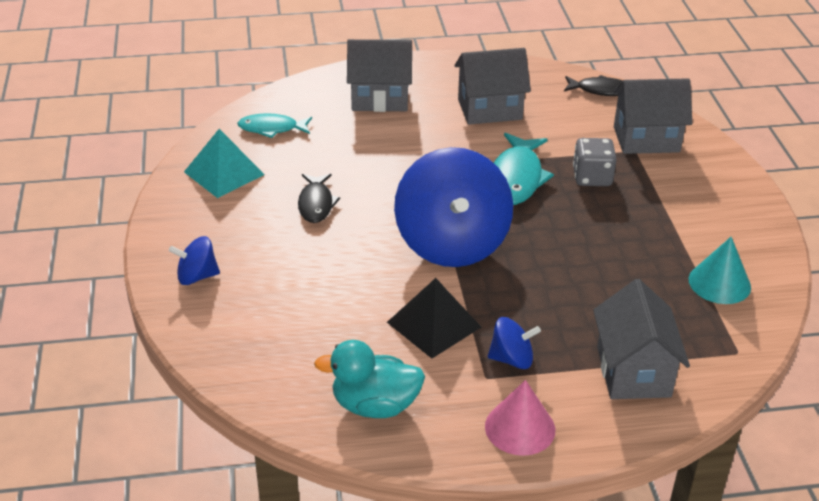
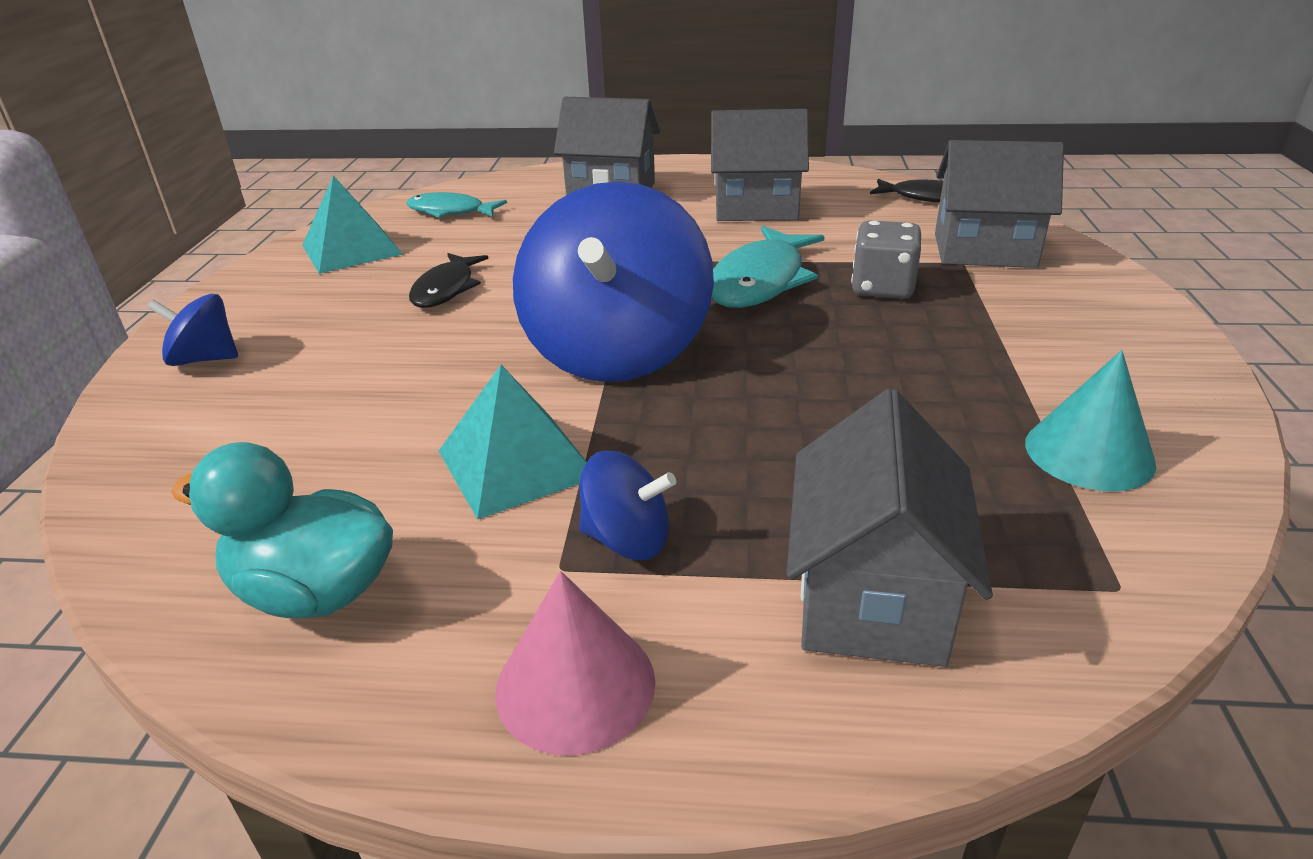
camera: 15 degrees right, 5 degrees down
black pyramid [387,278,481,358] -> turquoise pyramid [439,365,587,520]

